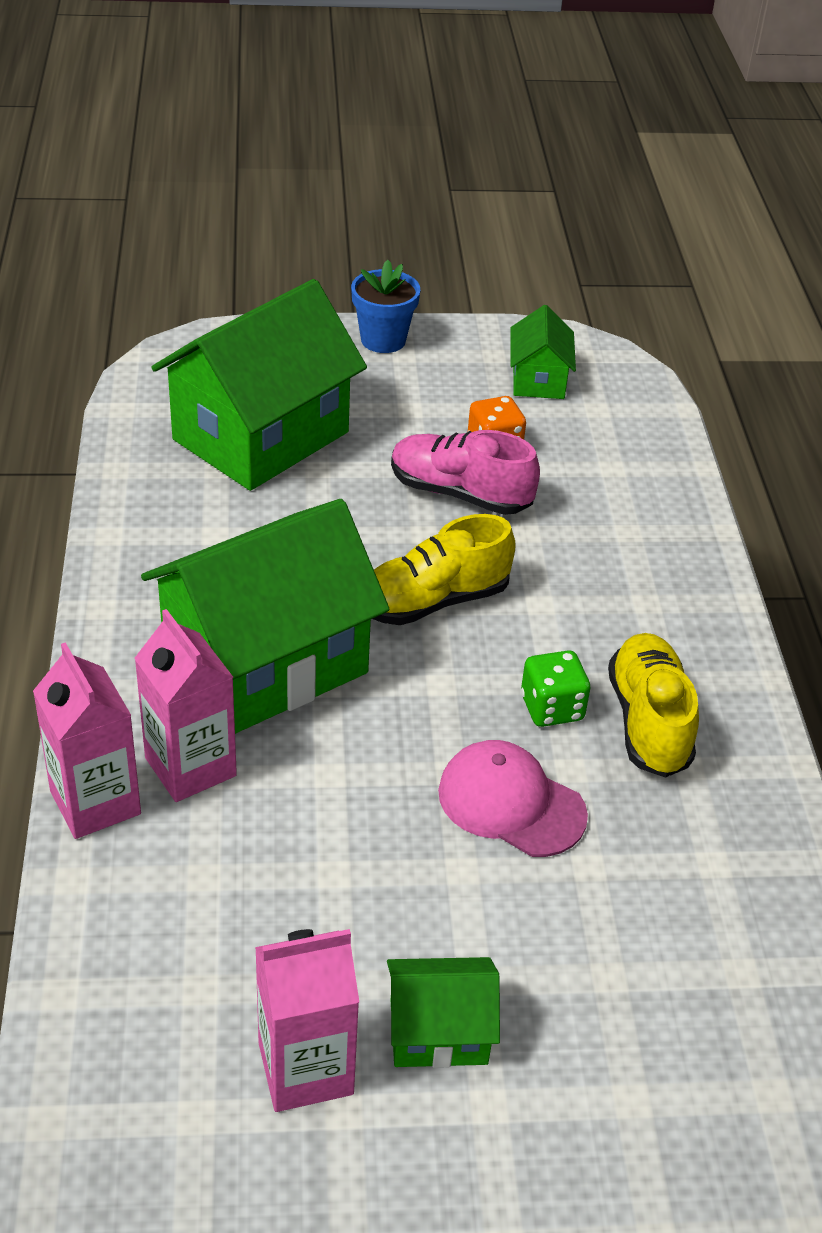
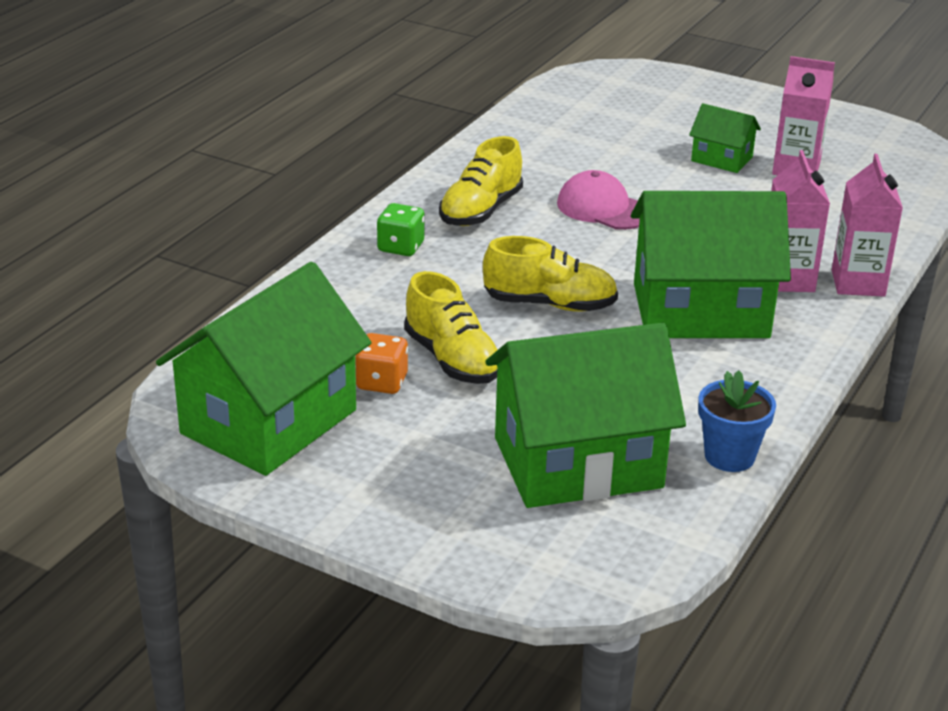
camera: 145 degrees left, 10 degrees down
blue flower pot [351,260,420,353] -> blue flower pot moved to [698,370,776,472]
pink shoe [391,430,540,515] -> yellow shoe [404,271,498,384]
pink cap [438,740,588,857] -> pink cap turned 150 degrees clockwise [557,170,640,230]
green house [510,305,576,399] -> green house [156,262,371,476], size x2.11
green dice [521,650,590,727] -> green dice moved to [377,203,425,256]

